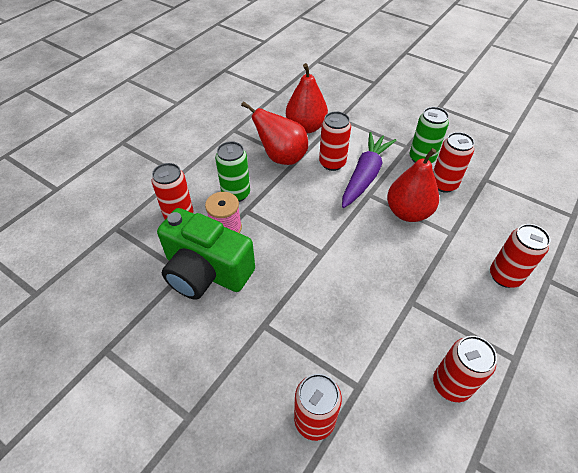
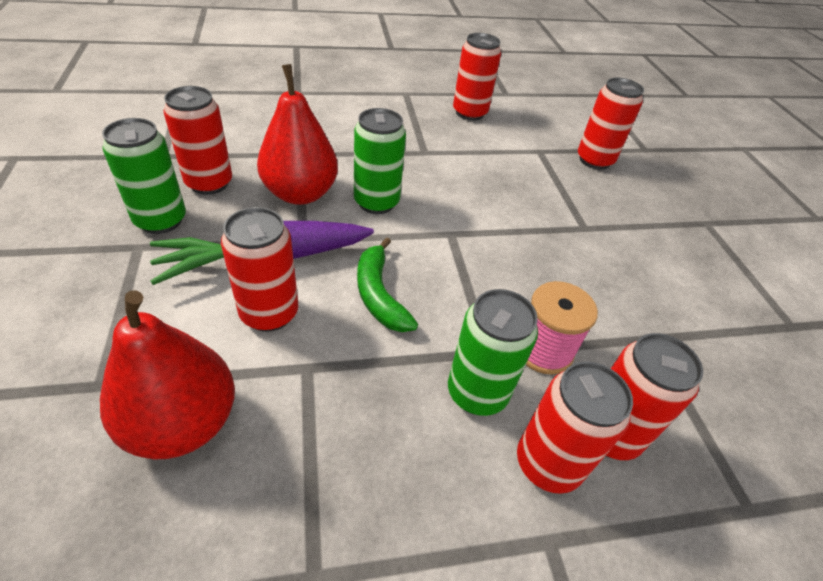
camera: 140 degrees left, 5 degrees down
green camera [157,208,255,300] -> none
red pear [241,101,308,165] -> none
red can [490,224,550,288] -> red can moved to [517,361,633,494]
none -> green can [354,108,406,214]
none -> green banana [357,237,418,332]

